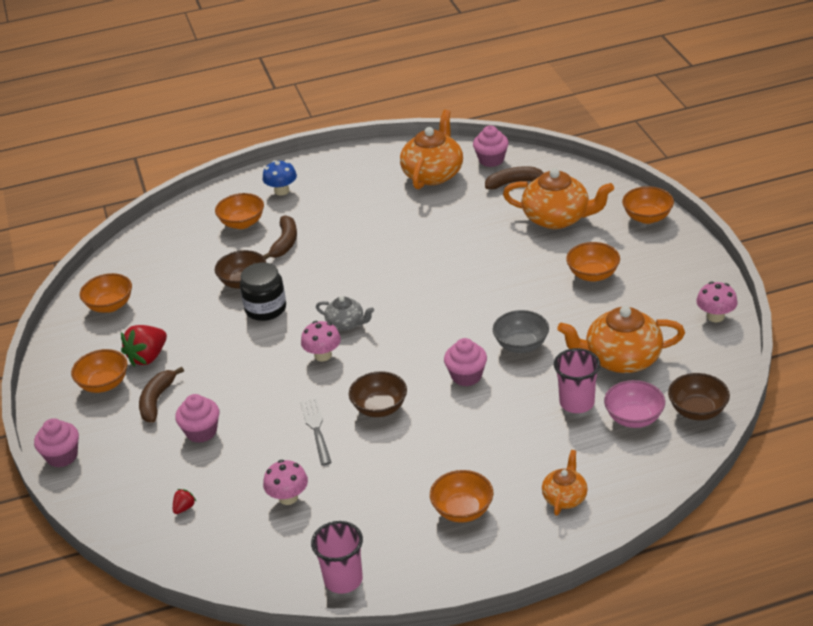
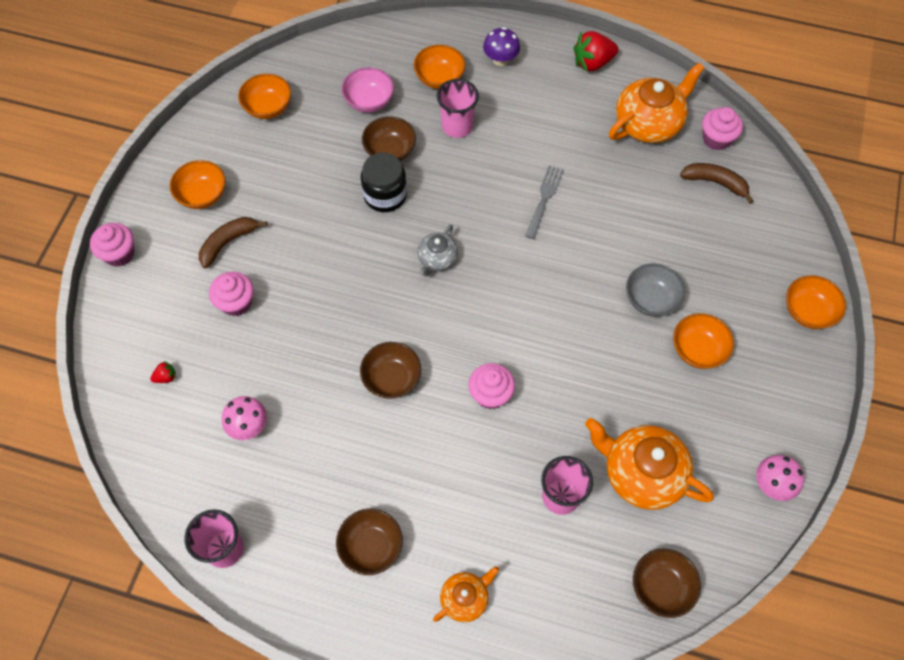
camera: 30 degrees right, 25 degrees up
red strawberry [121,325,167,367] -> red strawberry moved to [573,31,618,72]
blue mushroom [263,160,297,196] -> purple mushroom [483,27,520,66]
brown banana [263,215,297,259] -> pink cup [437,79,479,138]
grey fork [300,398,332,466] -> grey fork moved to [525,165,564,239]
pink mushroom [301,321,341,361] -> none
grey teapot [316,296,374,330] -> grey teapot turned 60 degrees clockwise [417,225,458,277]
orange bowl [430,470,493,523] -> brown bowl [336,509,403,575]
grey bowl [493,310,549,353] -> grey bowl moved to [626,264,685,317]
orange teapot [503,168,614,229] -> none
pink bowl [604,380,665,428] -> pink bowl moved to [341,67,394,113]

